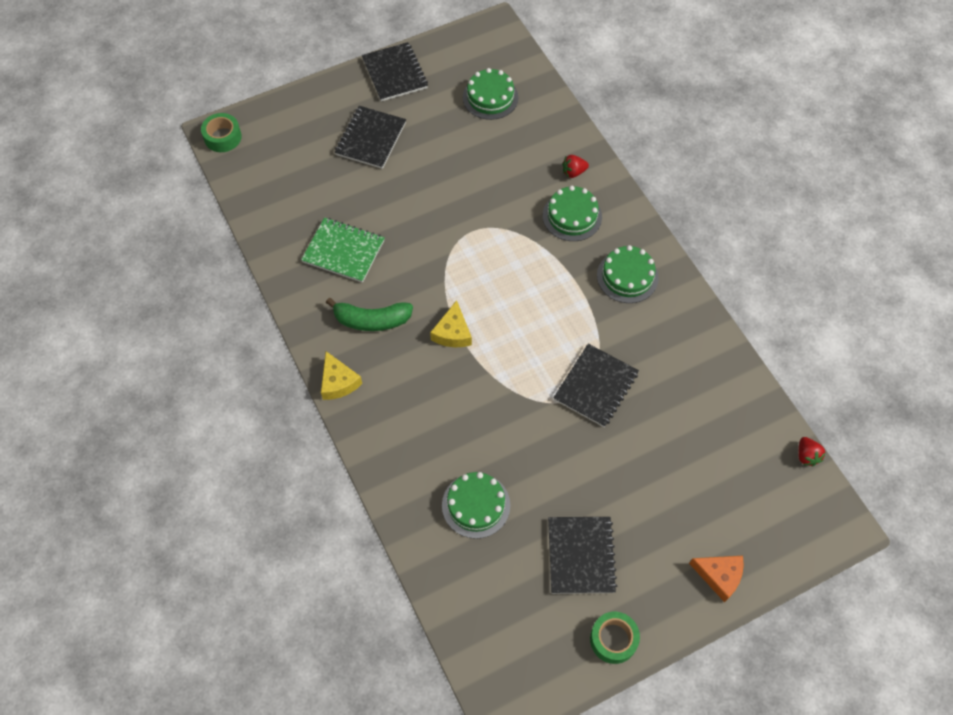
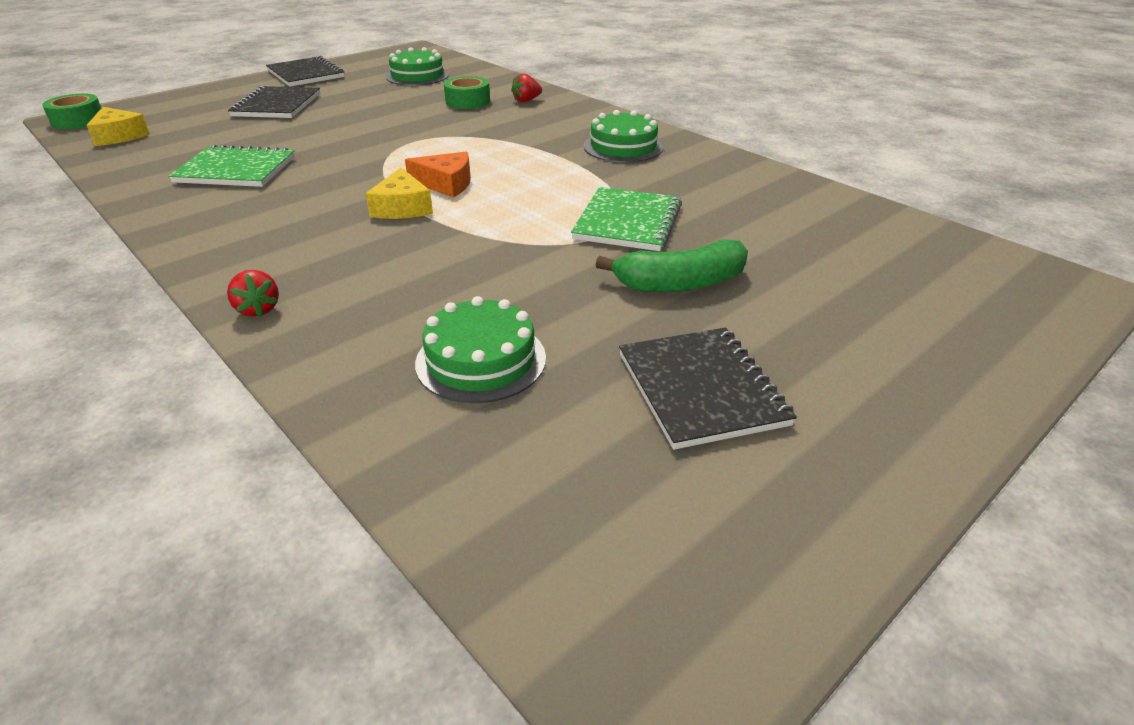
camera: 15 degrees left, 25 degrees down
yellow cheese [321,351,362,400] -> yellow cheese moved to [86,107,150,146]
green banana [326,298,413,331] -> green banana moved to [595,240,748,292]
green cake [543,186,602,241] -> none
black notebook [553,344,639,427] -> green notebook [571,187,682,251]
green tape [590,612,640,664] -> green tape moved to [444,76,490,109]
orange cheese [689,556,744,602] -> orange cheese moved to [405,152,471,197]
red strawberry [798,437,826,466] -> red strawberry moved to [227,270,279,317]

